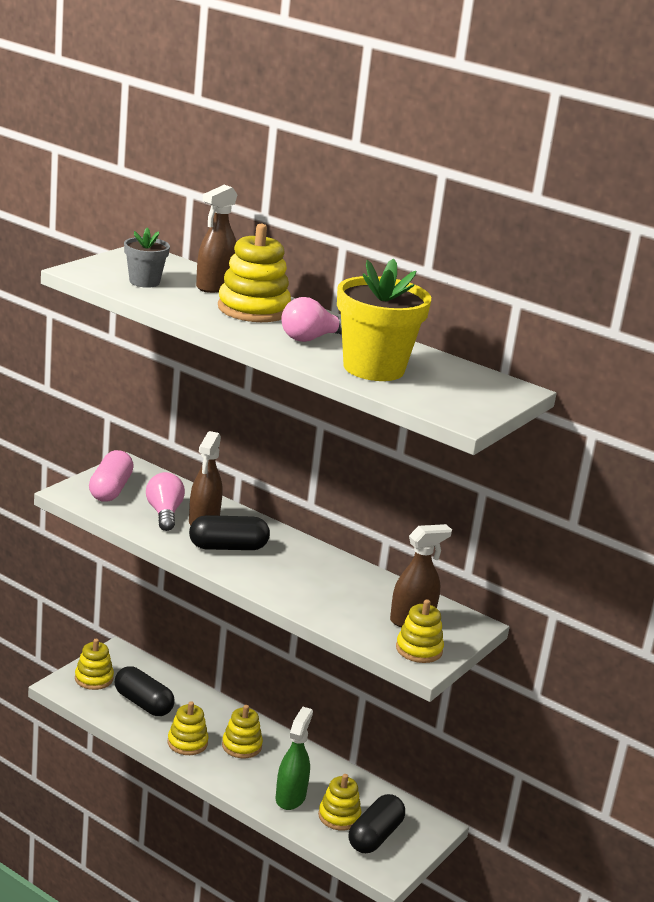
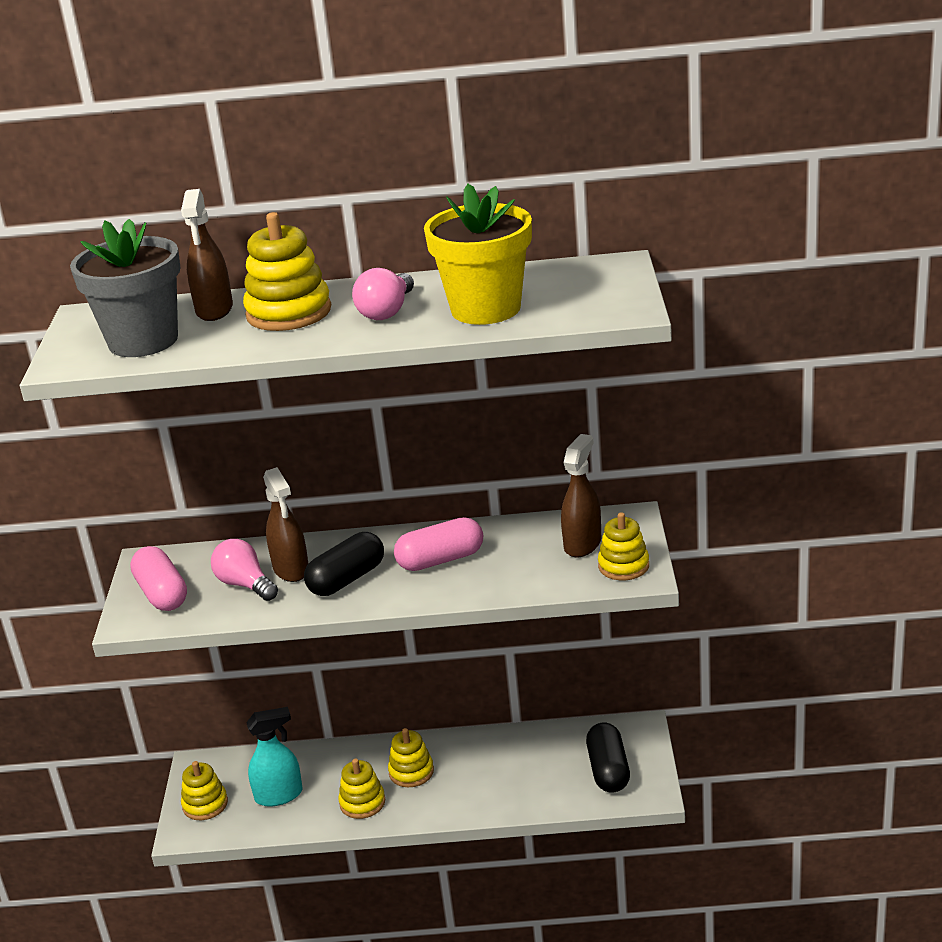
camera: 30 degrees left, 5 degrees up
black capsule [115,666,174,716] -> turquoise spray bottle [246,707,303,806]
grey flower pot [124,228,170,288] -> grey flower pot [70,219,181,357], size x1.86
green spray bottle [275,707,313,810] -> none
yellow stacking toy [318,774,361,830] -> none
none -> pink capsule [394,517,483,571]

